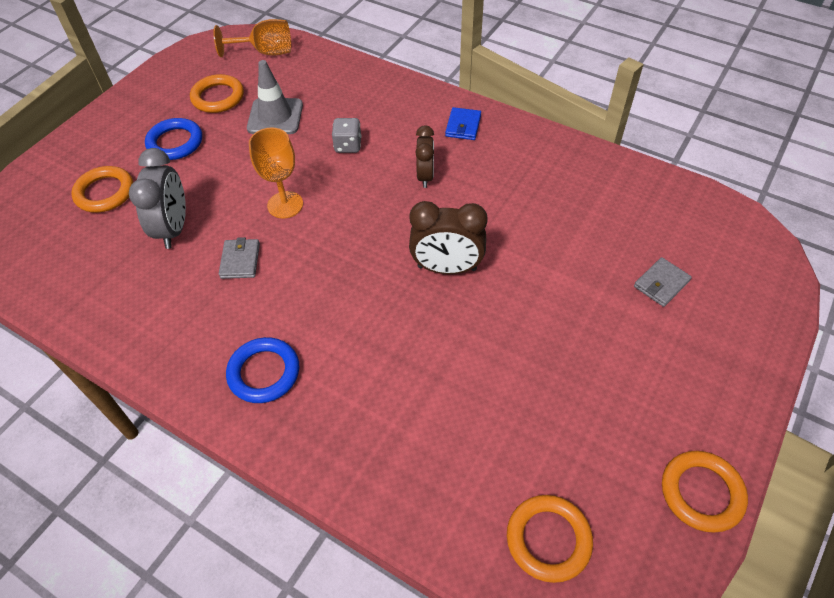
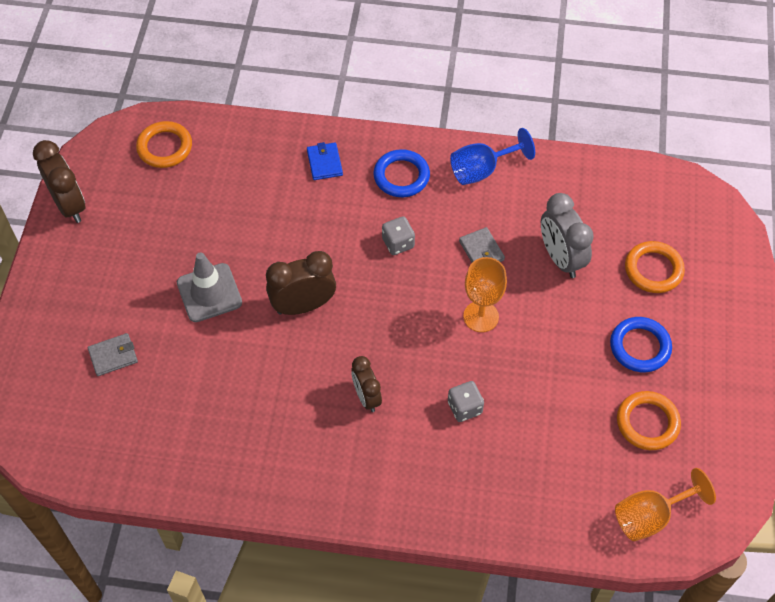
camera: 155 degrees right, 5 degrees up
grey traffic cone [247,60,303,134] -> grey traffic cone moved to [177,252,242,322]
blue wallet [445,107,481,140] -> blue wallet moved to [307,142,343,180]
grey wallet [634,257,692,307] -> grey wallet turned 45 degrees clockwise [88,333,138,376]
orange ring [662,451,748,533] -> brown clock [33,140,85,223]
none -> grey dice [382,216,415,255]
none -> blue goblet [450,128,535,185]

